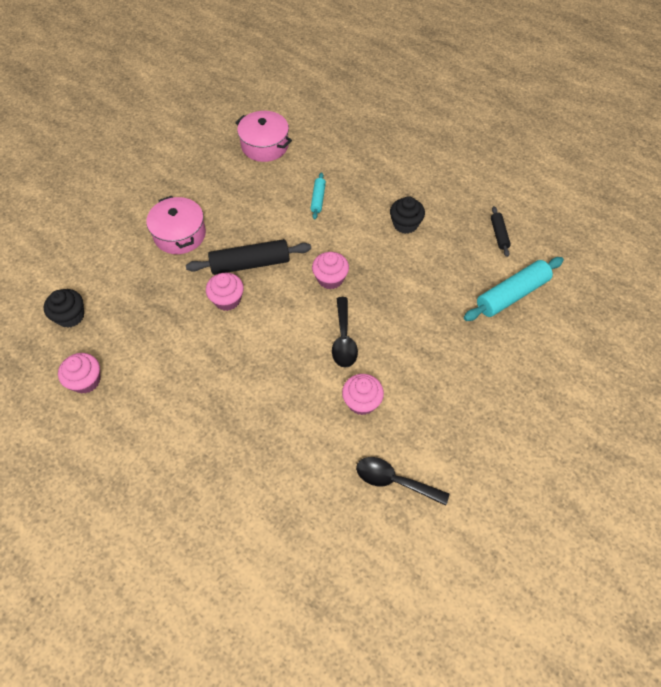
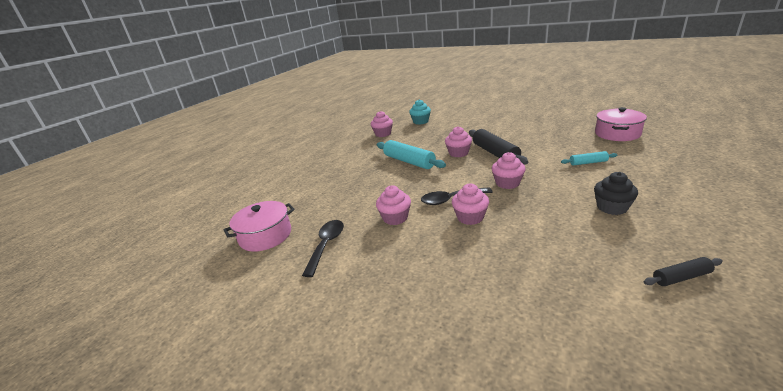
camera: 85 degrees right, 30 degrees down
black cupcake [44,289,84,328] -> turquoise cupcake [409,99,431,125]
pink pot [146,196,206,254] -> pink pot moved to [224,201,295,252]
turquoise rolling pin [464,257,564,321] -> turquoise rolling pin moved to [377,140,446,169]
none -> pink cupcake [452,184,489,225]

